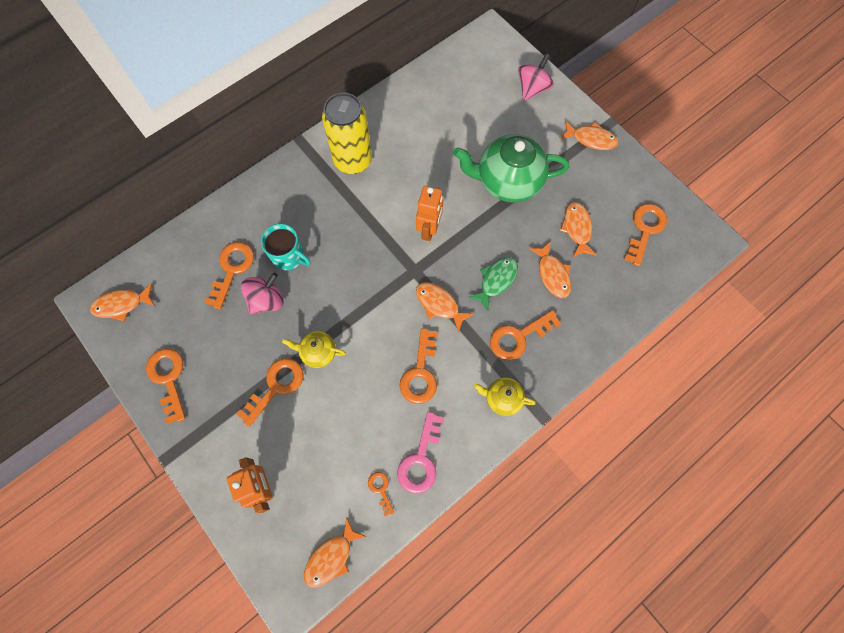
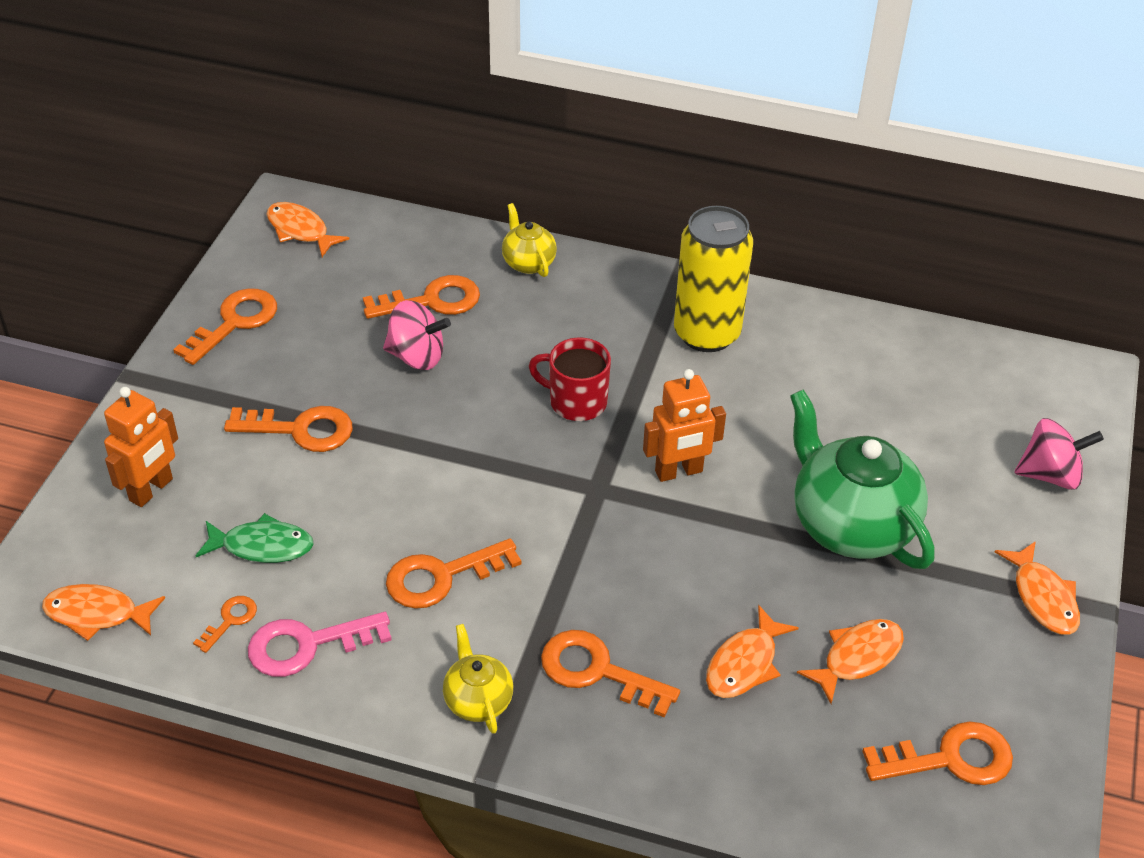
camera: 55 degrees right, 25 degrees down
turquoise mug [261,224,311,270] -> none
yellow teapot [282,331,346,368] -> yellow teapot moved to [502,203,557,277]
orange fish [416,282,474,333] -> none
green fish [468,257,518,311] -> green fish moved to [196,513,314,563]
none -> red mug [529,337,611,421]

